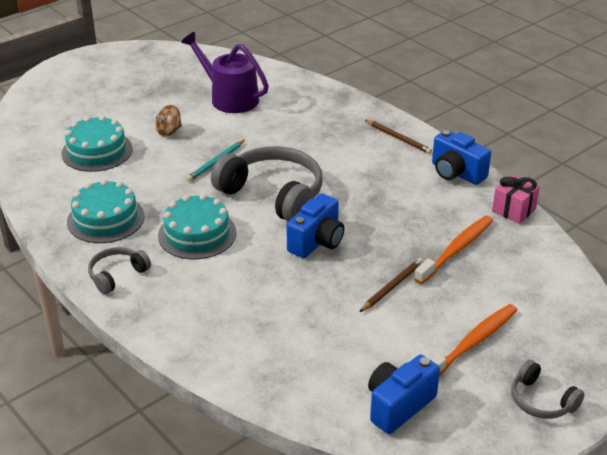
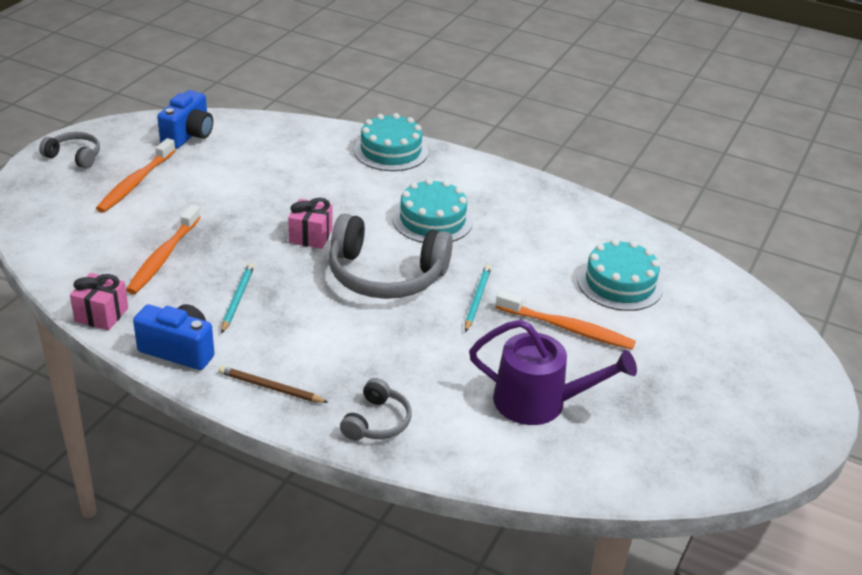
camera: 155 degrees right, 0 degrees up
turquoise cake [67,179,144,243] -> turquoise cake moved to [354,113,428,171]
grey headphones [88,247,151,294] -> grey headphones moved to [340,378,411,440]
brown spinning top [154,105,182,137] -> orange toothbrush [496,291,636,350]
blue camera [286,193,344,258] -> pink gift [288,198,333,249]
brown pencil [360,258,423,312] -> none
none -> turquoise pencil [221,263,254,334]

